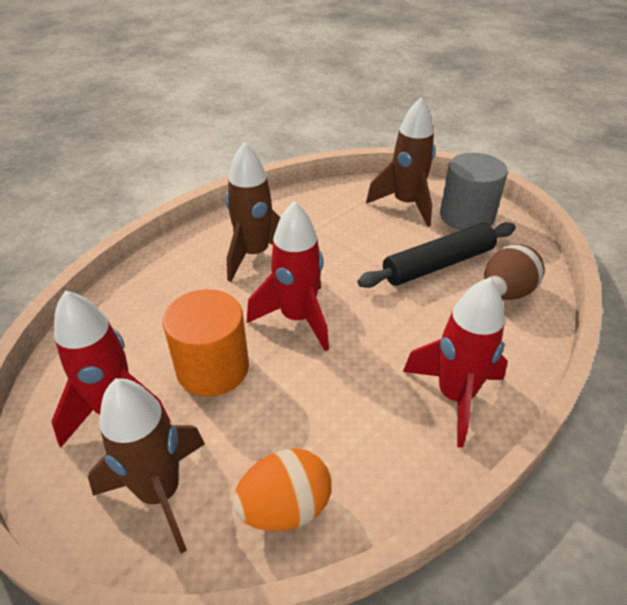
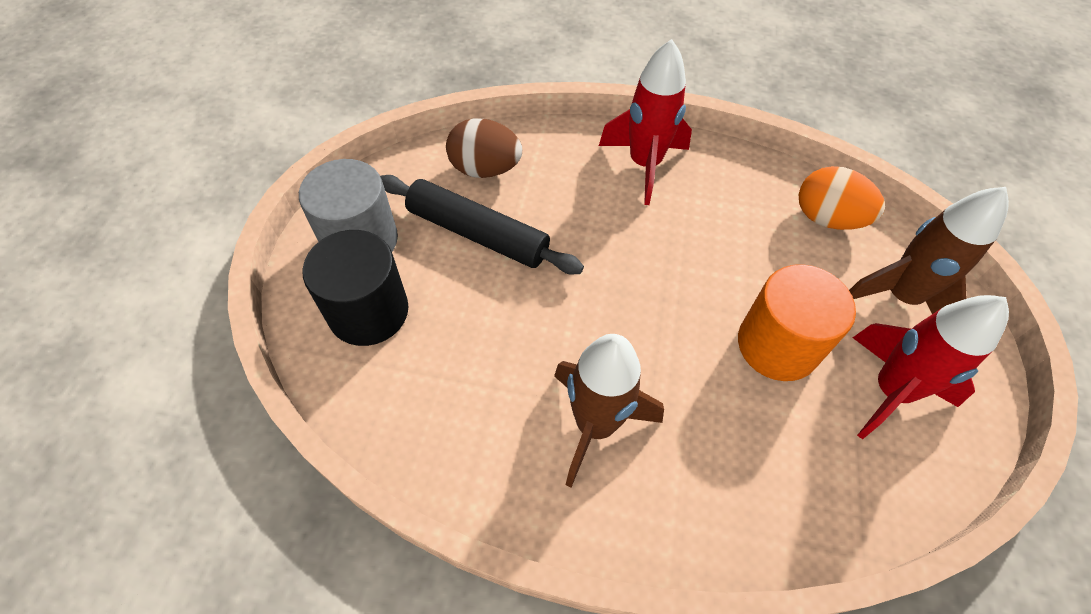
camera: 125 degrees left, 15 degrees up
red rocket [247,201,329,351] -> none
brown rocket [366,98,435,227] -> black cylinder [302,230,409,346]

